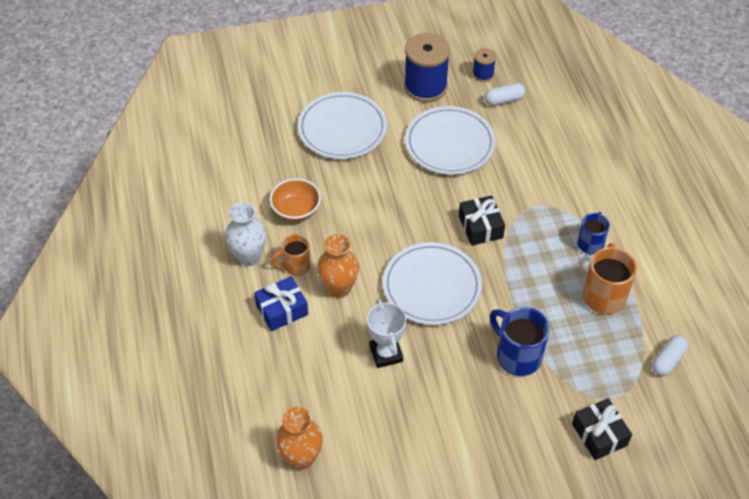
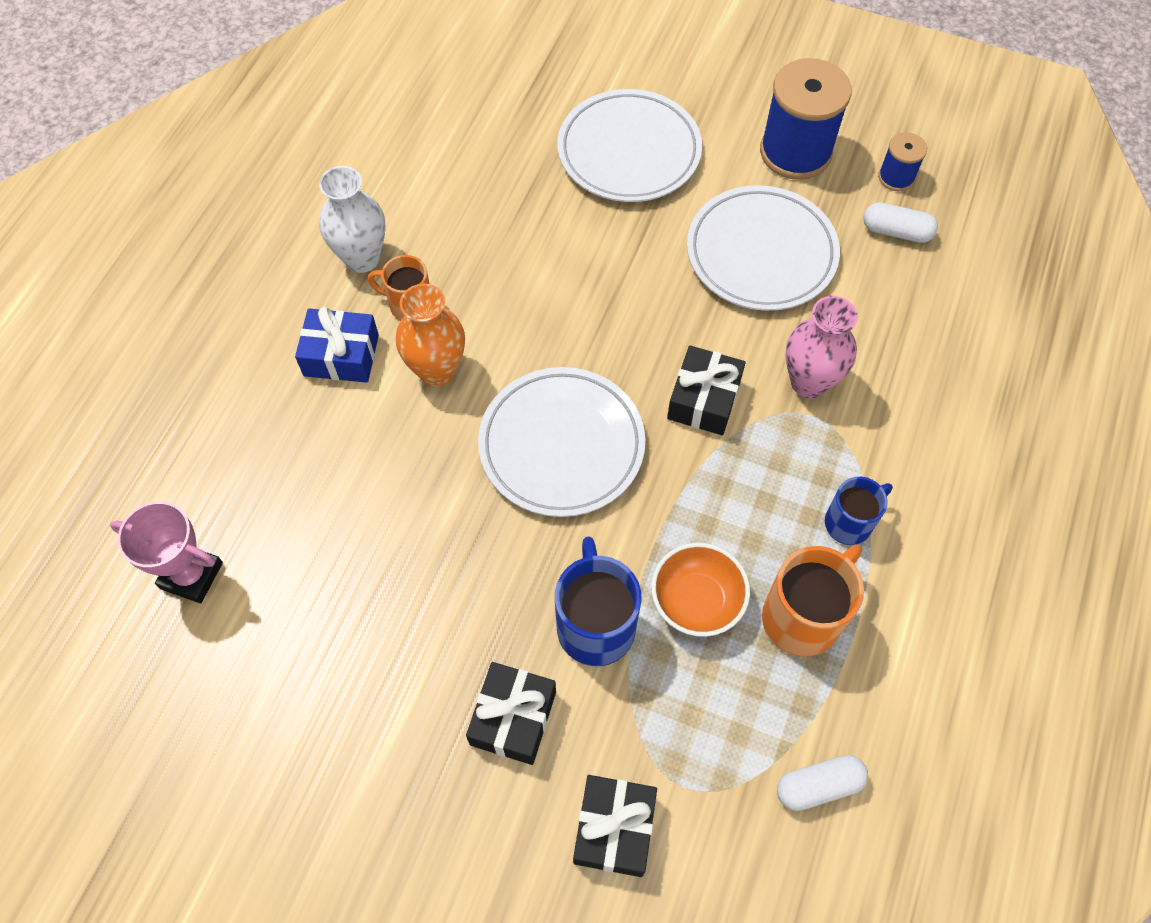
camera: 35 degrees right, 10 degrees up
orange bowl [269,178,321,222] -> orange bowl moved to [651,543,750,637]
orange vase [276,407,323,470] -> pink trophy [110,501,223,603]
white trophy [367,299,407,368] -> none
none -> black gift [466,662,556,765]
none -> pink vase [786,296,858,398]

